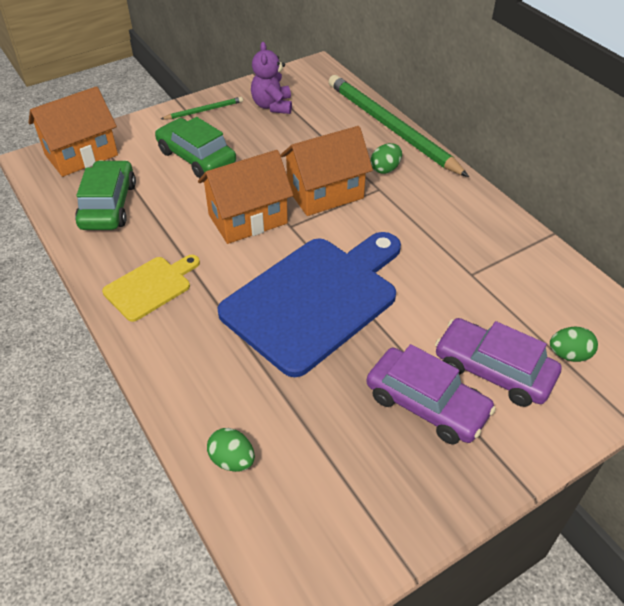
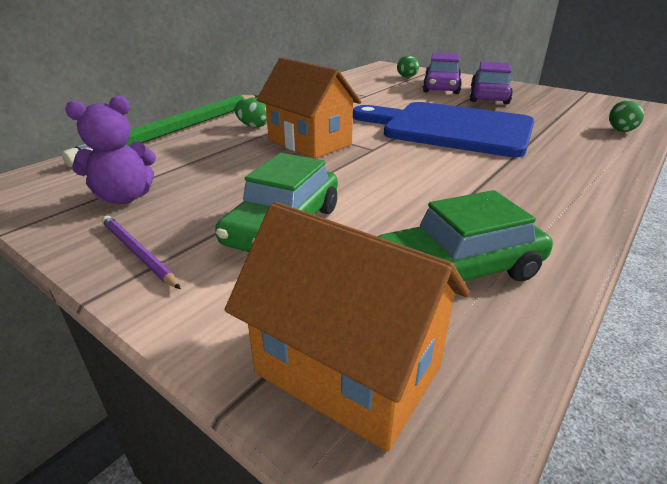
camera: 110 degrees left, 15 degrees down
yellow cutting board [102,255,200,322] -> none
green pencil [161,97,243,119] -> purple pencil [102,216,181,289]
orange house [198,150,293,244] -> none

